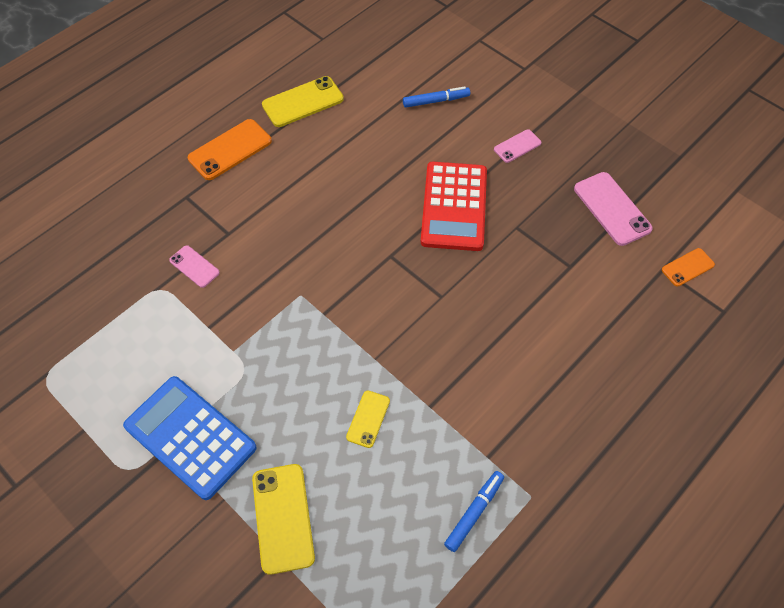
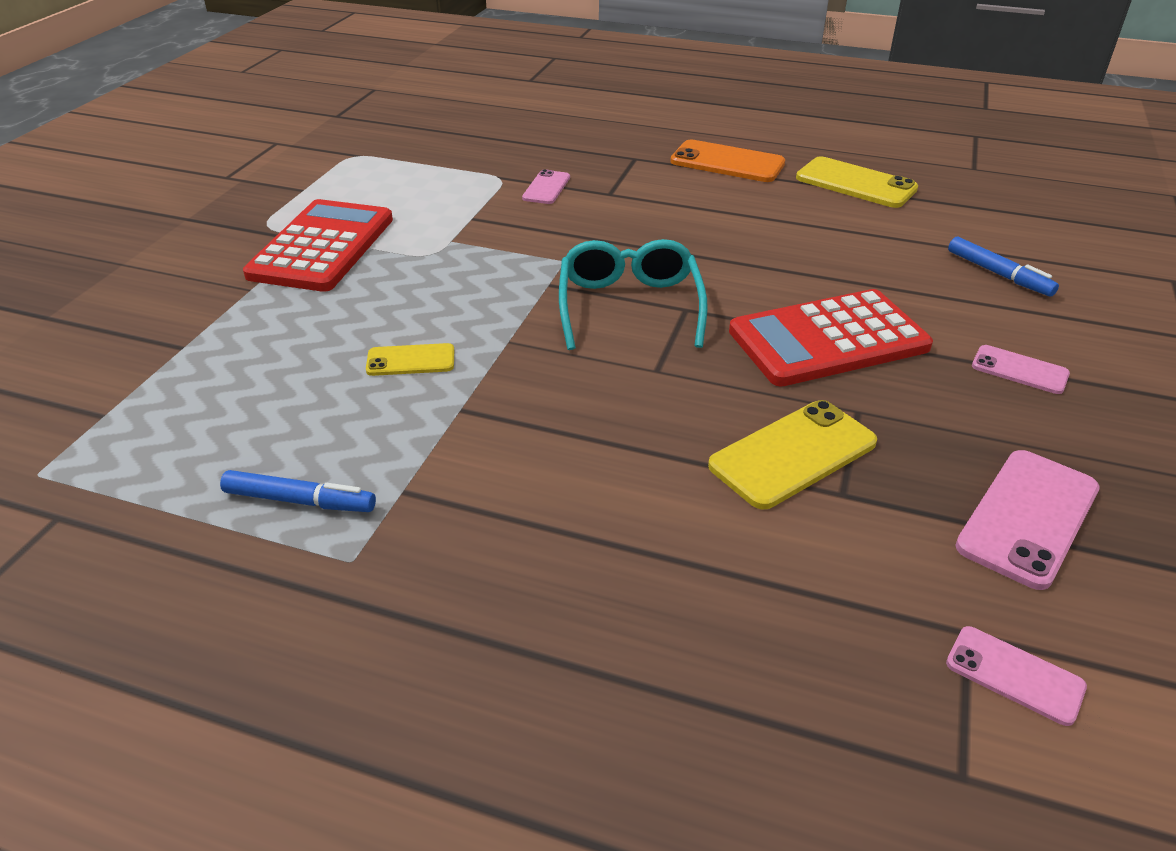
camera: 65 degrees right, 20 degrees down
blue calculator [123,376,257,500] -> red calculator [243,199,393,292]
yellow phone [252,464,315,575] -> yellow phone moved to [708,400,877,509]
orange phone [662,248,715,287] -> pink phone [946,626,1087,726]
none -> turquoise glasses [559,239,707,350]

